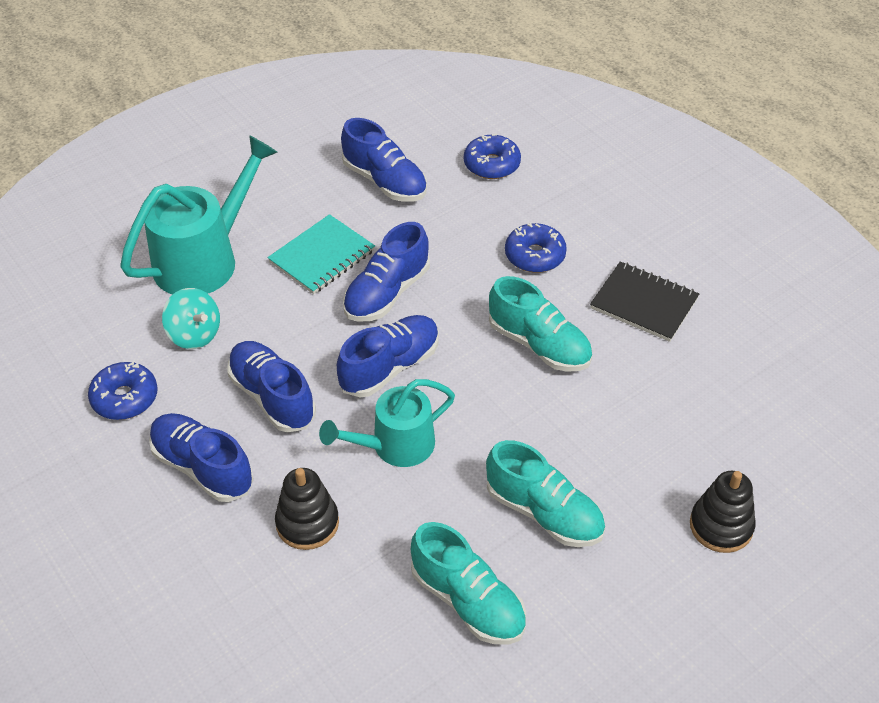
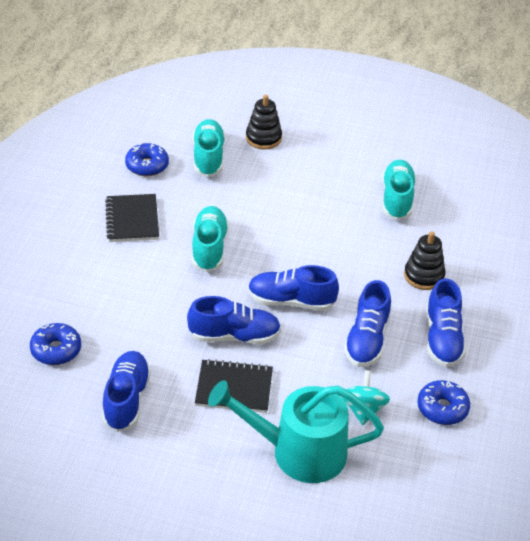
camera: 130 degrees left, 5 degrees down
turquoise notebook [268,214,375,294] -> black notebook [195,359,273,413]
turquoise watering can [319,379,455,467] -> none
turquoise shoe [486,440,605,547] -> turquoise shoe moved to [193,119,225,177]
blue donut [505,223,567,273] -> blue donut moved to [125,143,169,176]

